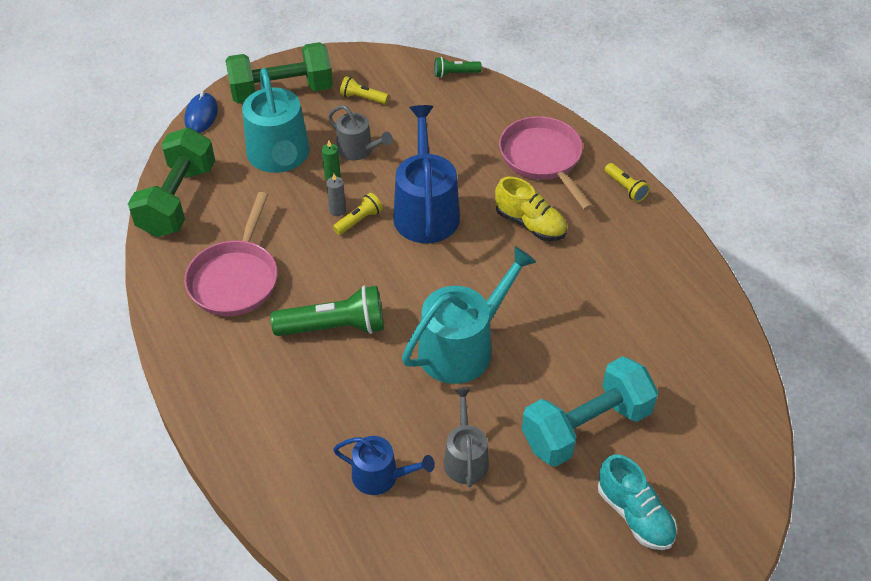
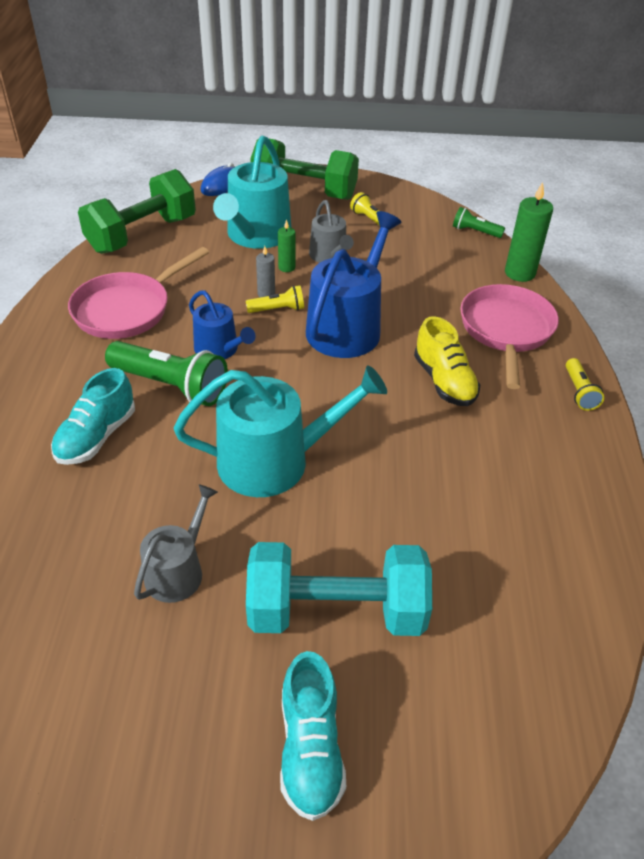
camera: 30 degrees right, 5 degrees down
blue watering can [333,436,435,495] -> blue watering can moved to [189,290,256,359]
none -> turquoise shoe [51,368,135,465]
none -> green candle [505,182,553,282]

